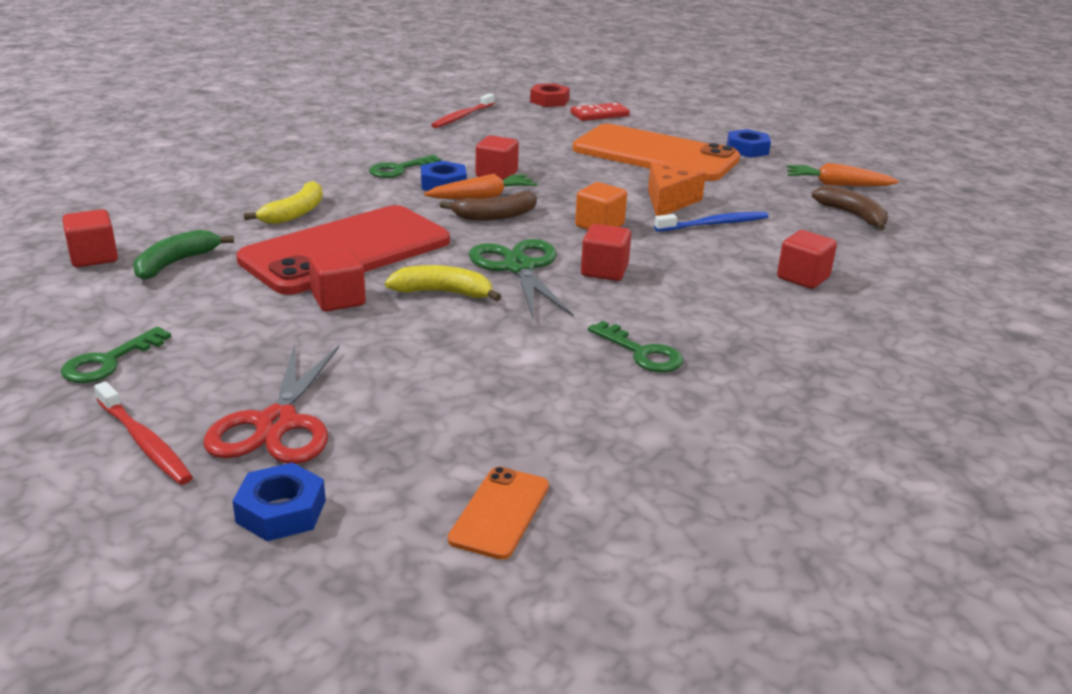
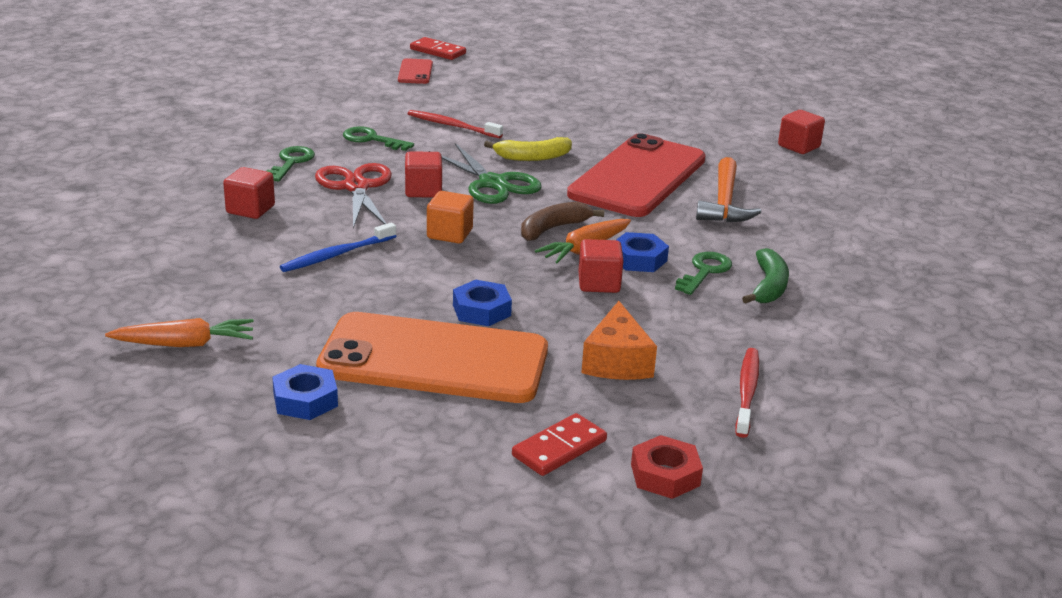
camera: 160 degrees right, 0 degrees up
green key [61,327,171,383] -> green key moved to [266,146,315,182]
red toothbrush [94,381,193,485] -> red toothbrush moved to [408,110,503,138]
green banana [133,230,234,280] -> green banana moved to [742,248,789,304]
red scissors [203,345,339,464] -> red scissors moved to [315,163,392,229]
blue nut [232,463,326,541] -> blue nut moved to [453,280,512,326]
yellow banana [244,181,323,224] -> orange hammer [696,157,761,223]
red cube [309,249,366,311] -> none
orange phone [448,467,549,560] -> red phone [398,58,433,84]
orange cheese [648,162,706,216] -> orange cheese moved to [581,301,657,380]
brown banana [812,186,888,230] -> none
none -> red domino [410,37,466,60]

